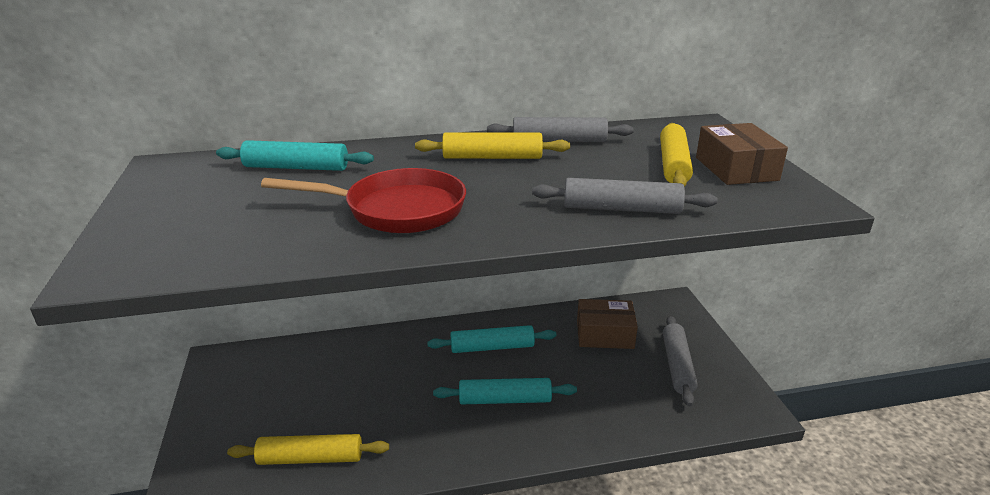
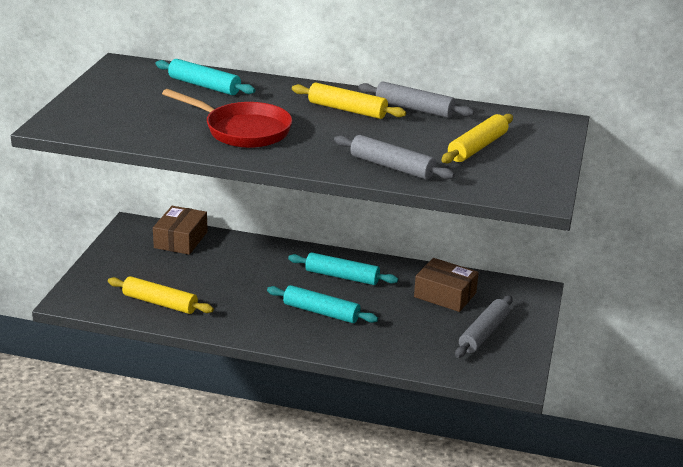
camera: 25 degrees right, 0 degrees up
brown box [696,123,788,185] -> brown box moved to [153,206,208,255]

